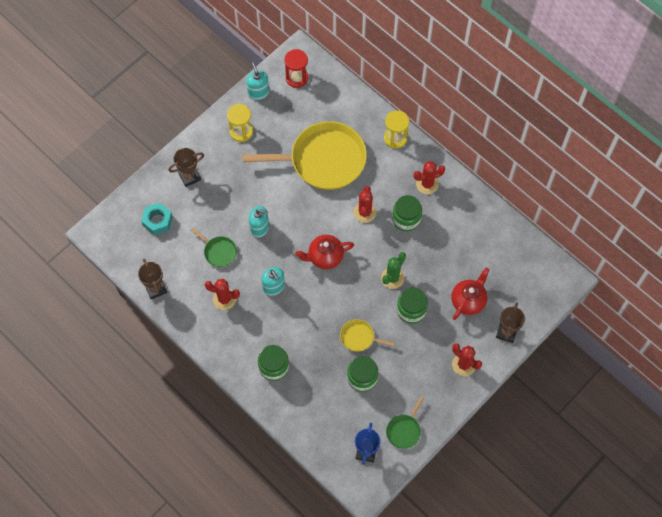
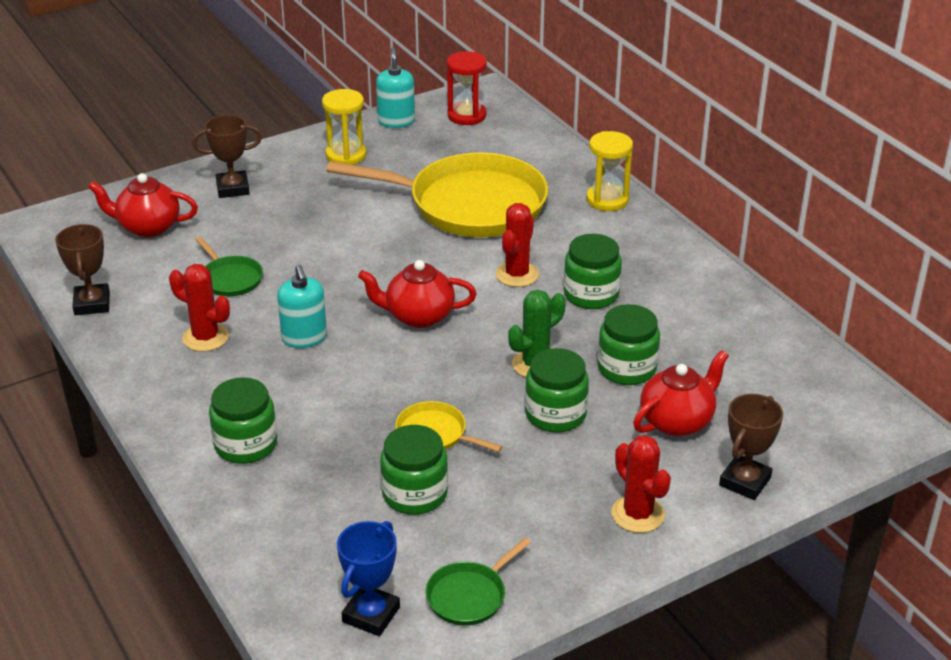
camera: 15 degrees right, 30 degrees down
turquoise nut [141,203,173,235] -> red teapot [88,173,198,237]
turquoise soap dispenser [249,206,269,238] -> none
red cactus [413,161,445,194] -> none
none -> green jar [598,304,660,385]

